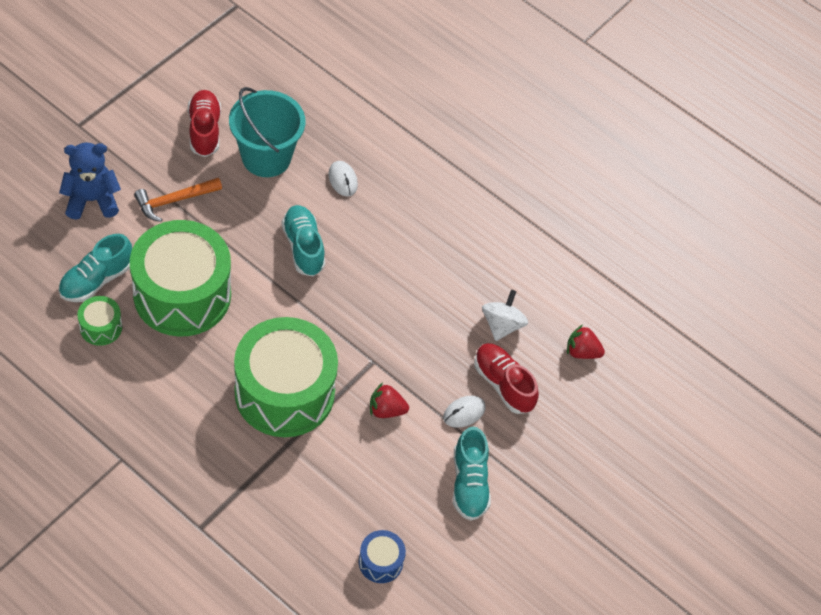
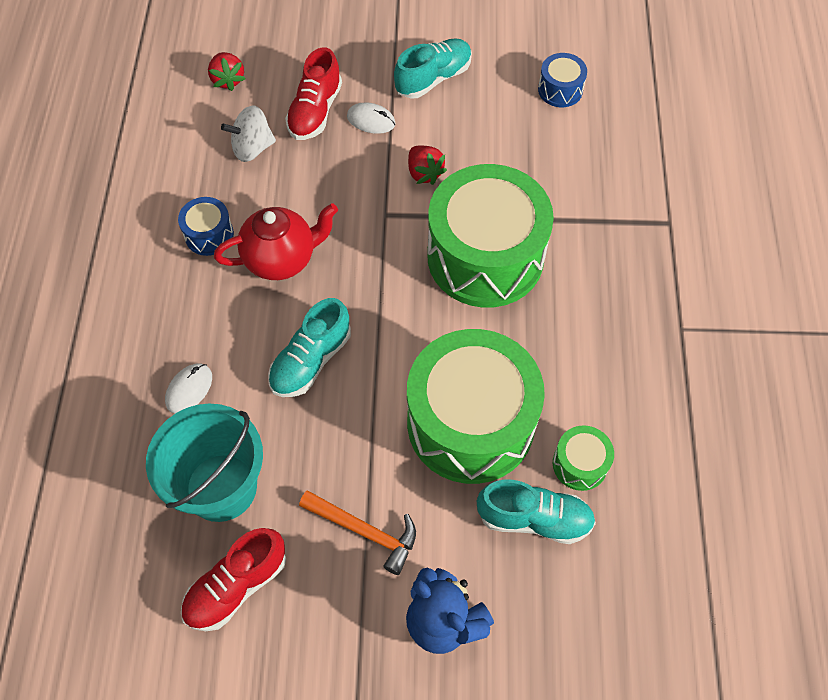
camera: 120 degrees left, 5 degrees up
none -> blue drum [178,197,234,256]
none -> red teapot [214,203,338,280]

